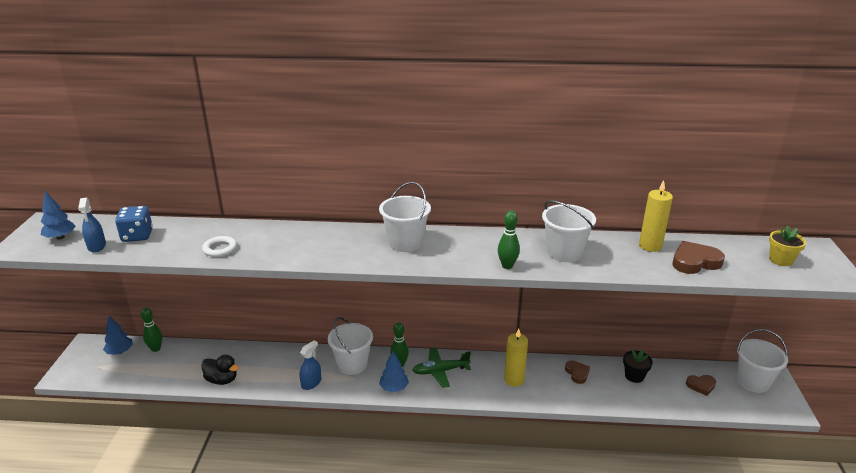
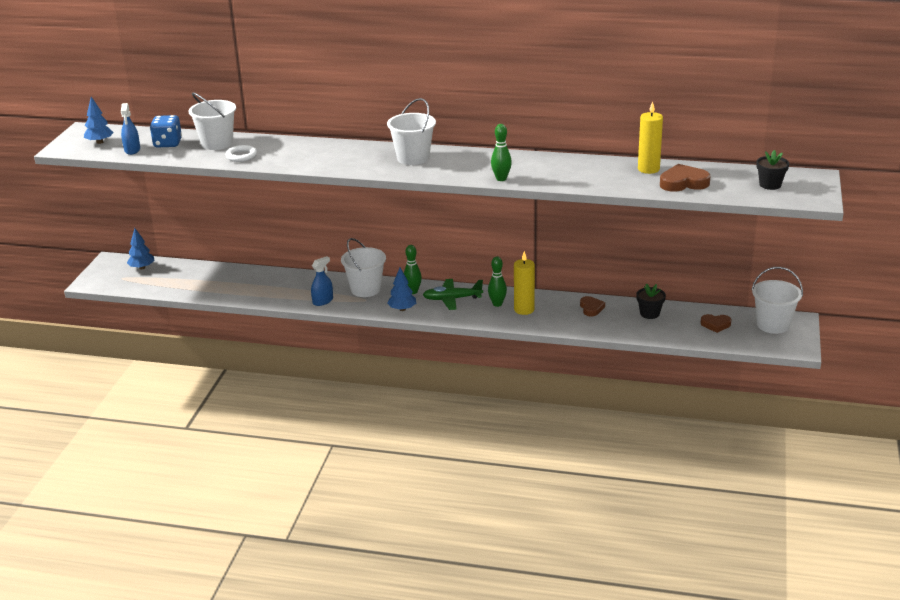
camera: 10 degrees right, 0 degrees up
green bowling pin [141,308,162,352] -> green bowling pin moved to [488,256,507,307]
black duck [201,355,239,385] -> none
white bucket [542,200,596,262] -> white bucket moved to [189,92,236,150]
yellow flower pot [769,226,806,266] -> black flower pot [756,150,789,190]

